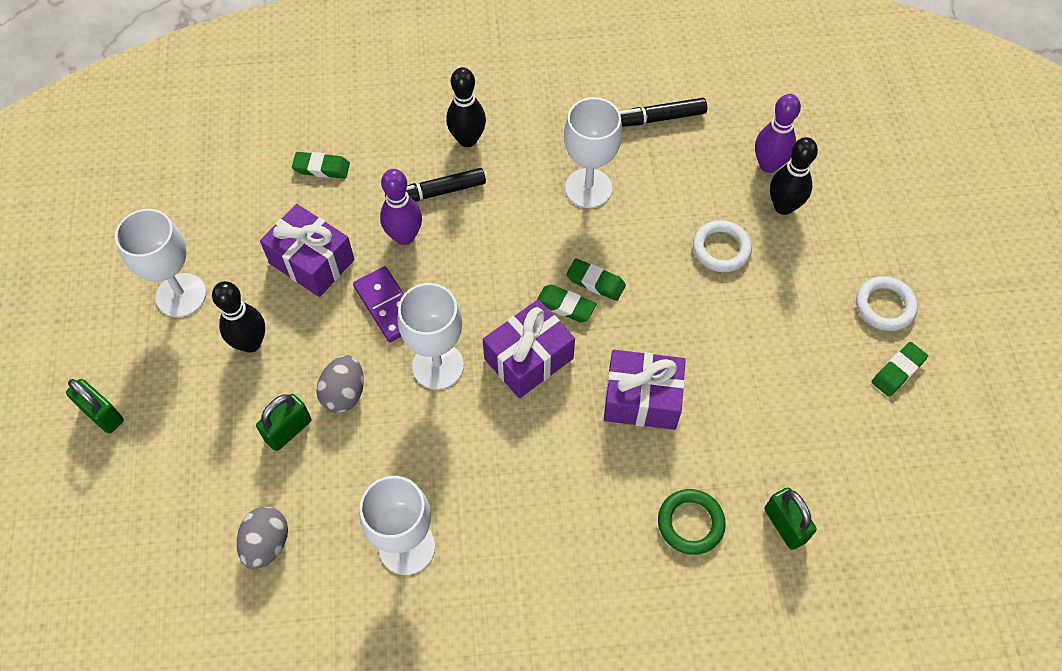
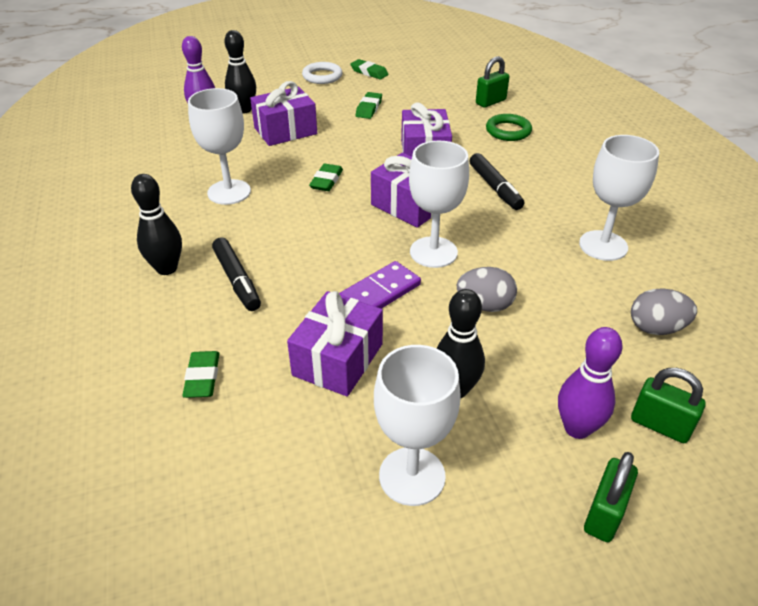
camera: 100 degrees left, 20 degrees down
green padlock [256,394,311,451] -> green padlock moved to [631,368,706,443]
purple bowling pin [380,169,422,245] -> purple bowling pin moved to [558,327,623,439]
green eraser [537,285,596,322] -> green eraser moved to [356,92,382,119]
black marker [619,98,707,127] -> black marker moved to [469,153,524,210]
white ring [693,220,752,272] -> purple gift [250,81,317,146]

